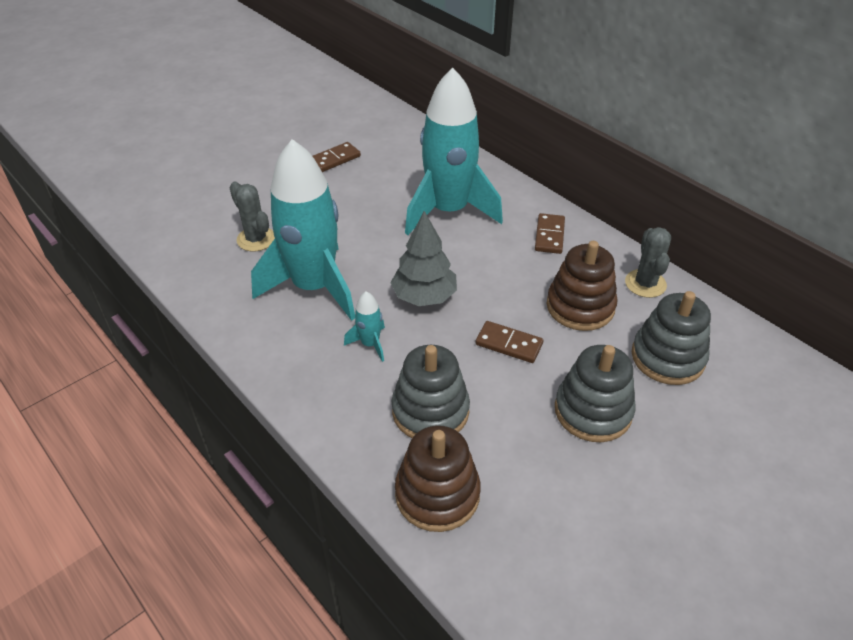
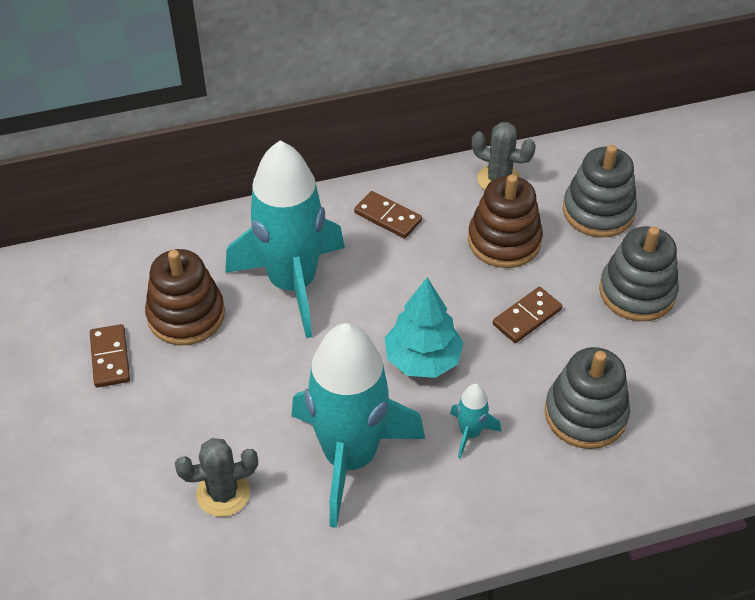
camera: 65 degrees left, 5 degrees up
grey tree [390,211,457,306] -> turquoise tree [385,277,464,378]
brown stacking toy [395,425,481,532] -> brown stacking toy moved to [145,249,225,345]

